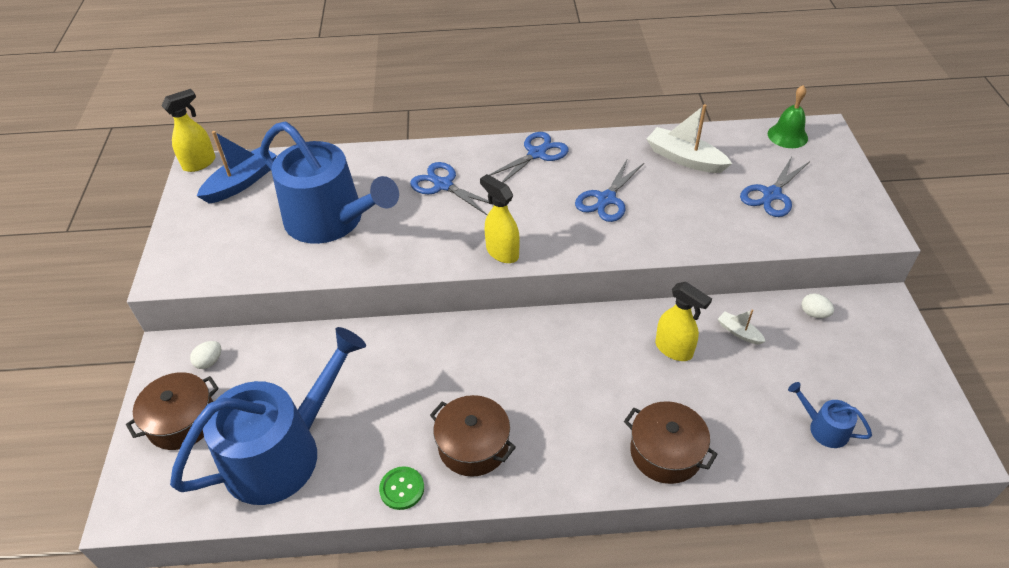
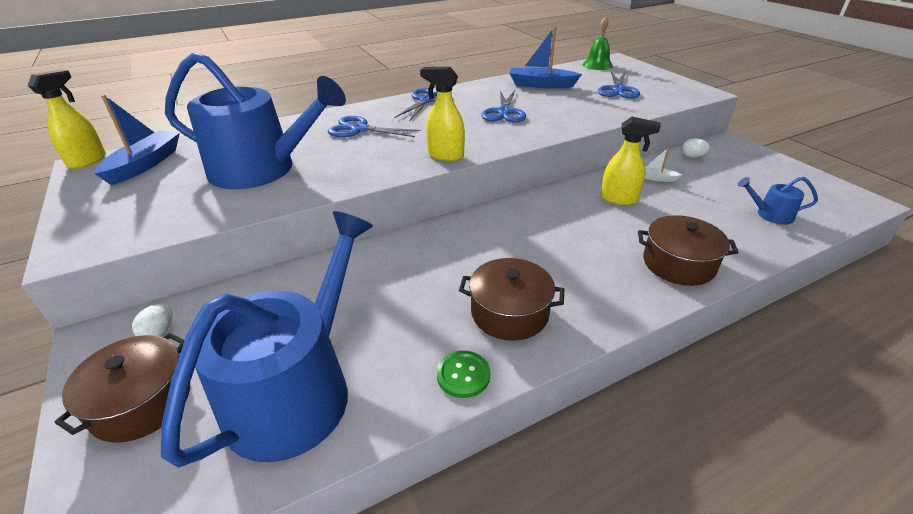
camera: 25 degrees left, 10 degrees down
white boat [647,104,732,173] -> blue boat [509,26,582,88]

